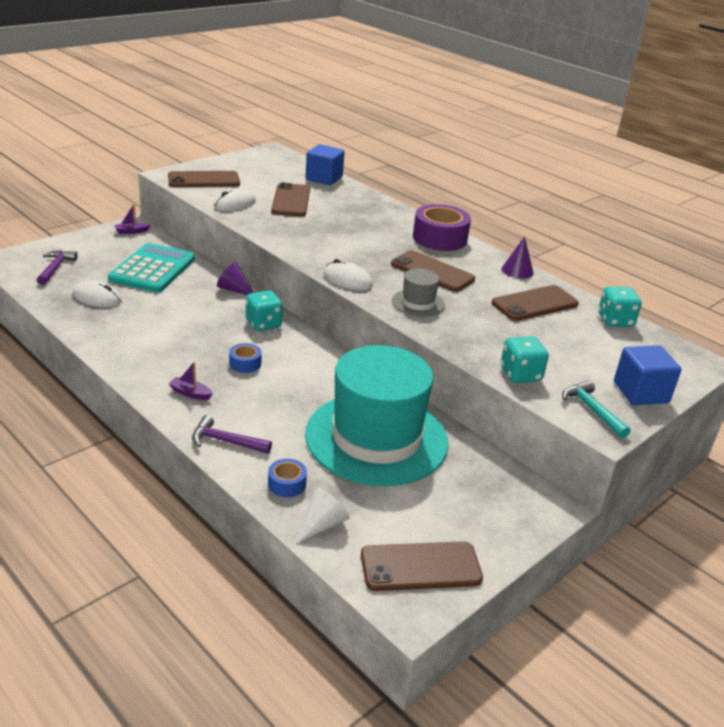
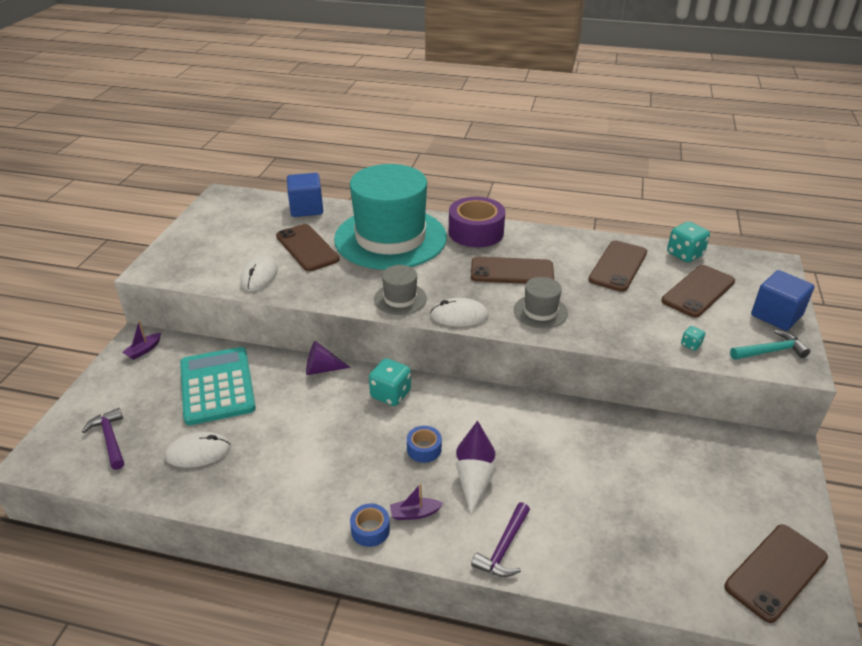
camera: 30 degrees left, 5 degrees up
brown phone [168,171,240,187] -> brown phone moved to [661,265,735,318]
purple hammer [192,415,272,454] -> purple hammer turned 45 degrees counterclockwise [471,502,530,577]
blue tape [268,459,307,497] -> blue tape moved to [350,504,390,547]
white cone [296,487,350,544] -> white cone moved to [455,459,497,514]
turquoise hat [305,345,449,486] -> turquoise hat moved to [334,164,447,270]
purple cone [501,236,534,279] -> purple cone moved to [456,420,495,463]
turquoise dice [501,336,549,383] -> turquoise dice [681,326,705,351], size x0.50
turquoise hammer [562,380,631,438] -> turquoise hammer turned 135 degrees clockwise [730,330,810,360]
none -> grey hat [374,265,427,315]

